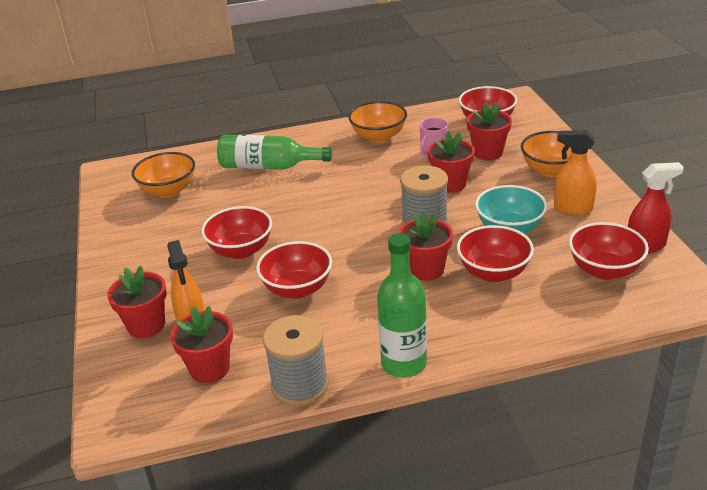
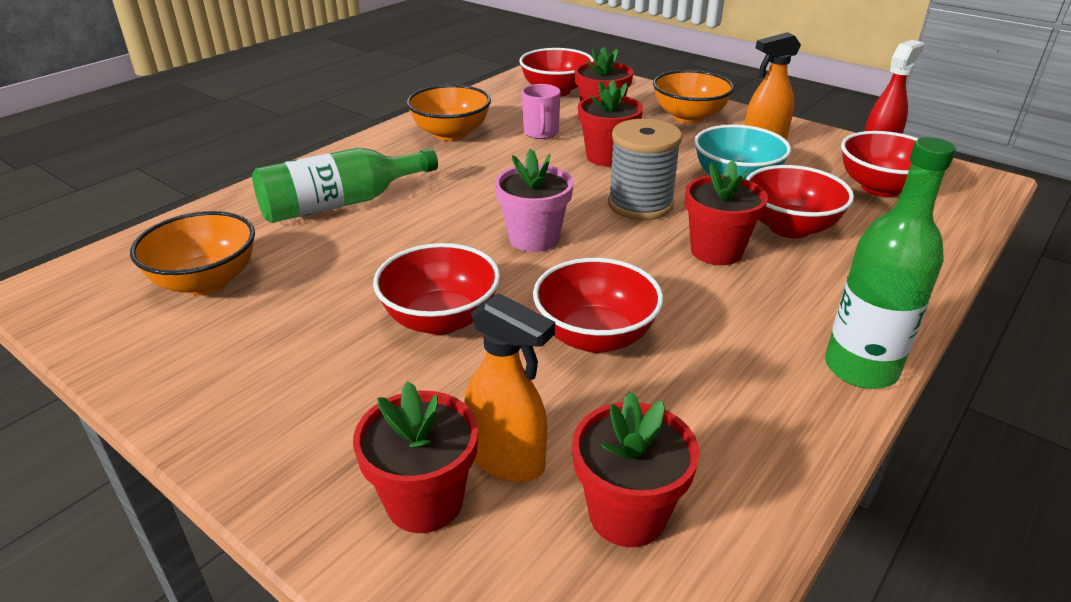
camera: 40 degrees left, 0 degrees up
grey spool [263,315,329,406] -> none
none -> pink flower pot [495,149,574,252]

